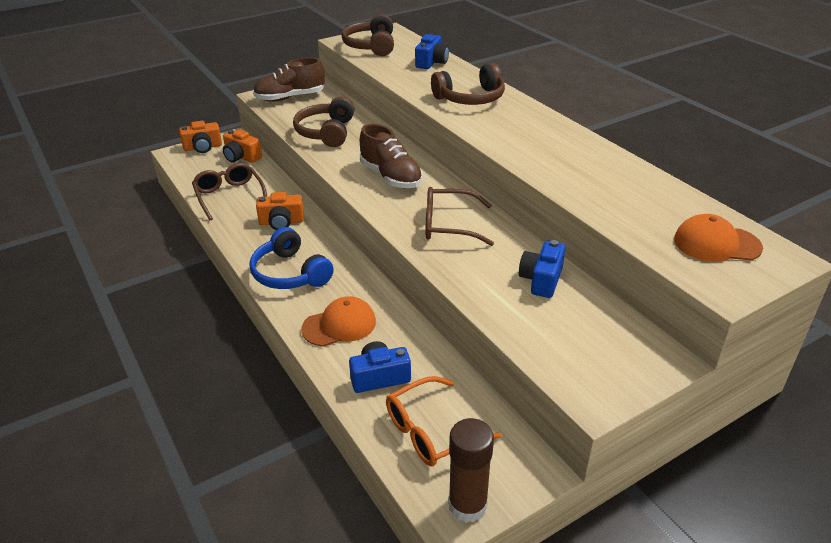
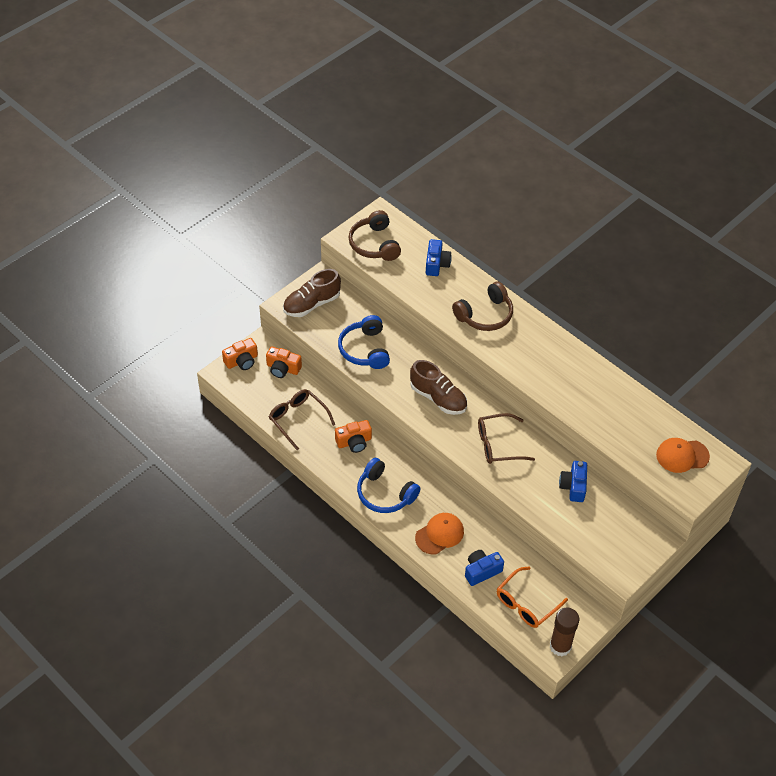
camera: 15 degrees left, 15 degrees up
brown headphones [293,97,354,147] -> blue headphones [338,315,390,369]

